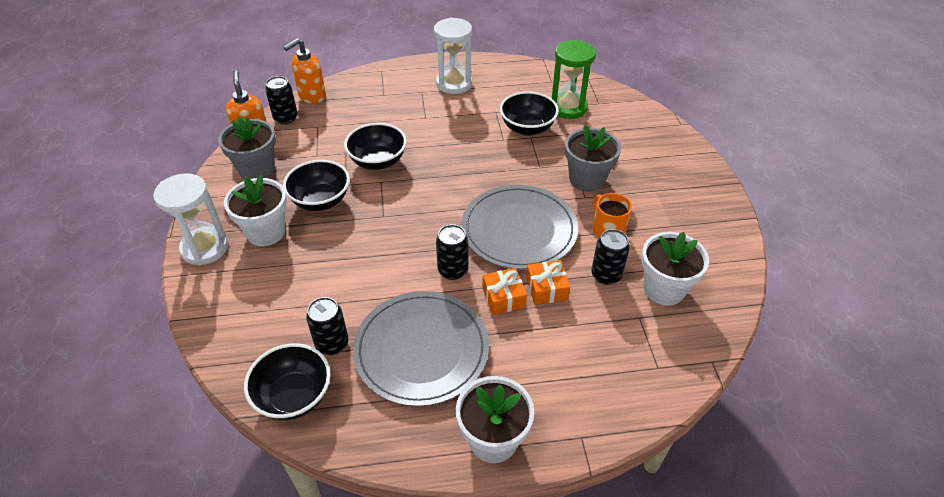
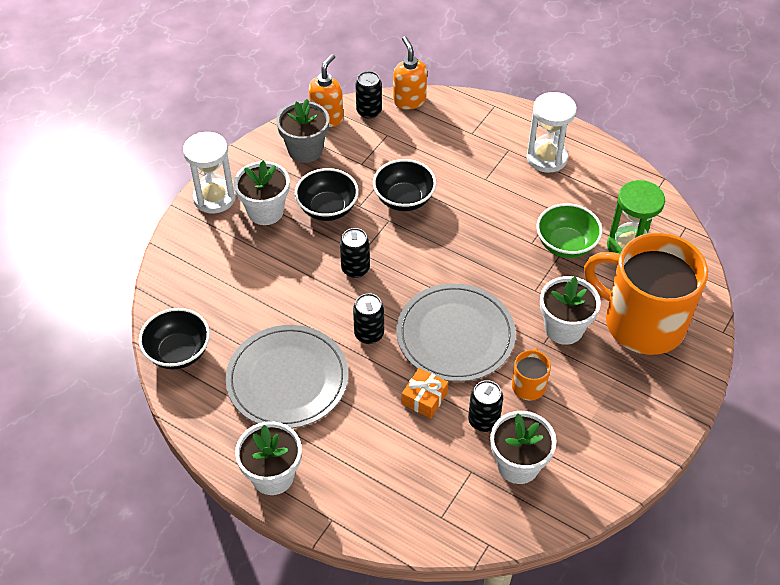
camera: 40 degrees right, 5 degrees up
orange soap dispenser [283,38,326,104] -> orange soap dispenser turned 75 degrees clockwise [393,36,427,110]
black can [306,297,348,355] -> black can moved to [340,228,370,278]
orange gift [482,268,527,315] -> none
black bowl [500,91,559,136] -> green bowl [536,203,602,258]
grey flower pot [565,125,621,192] -> white flower pot [540,276,601,345]
none -> orange mug [584,233,708,355]

